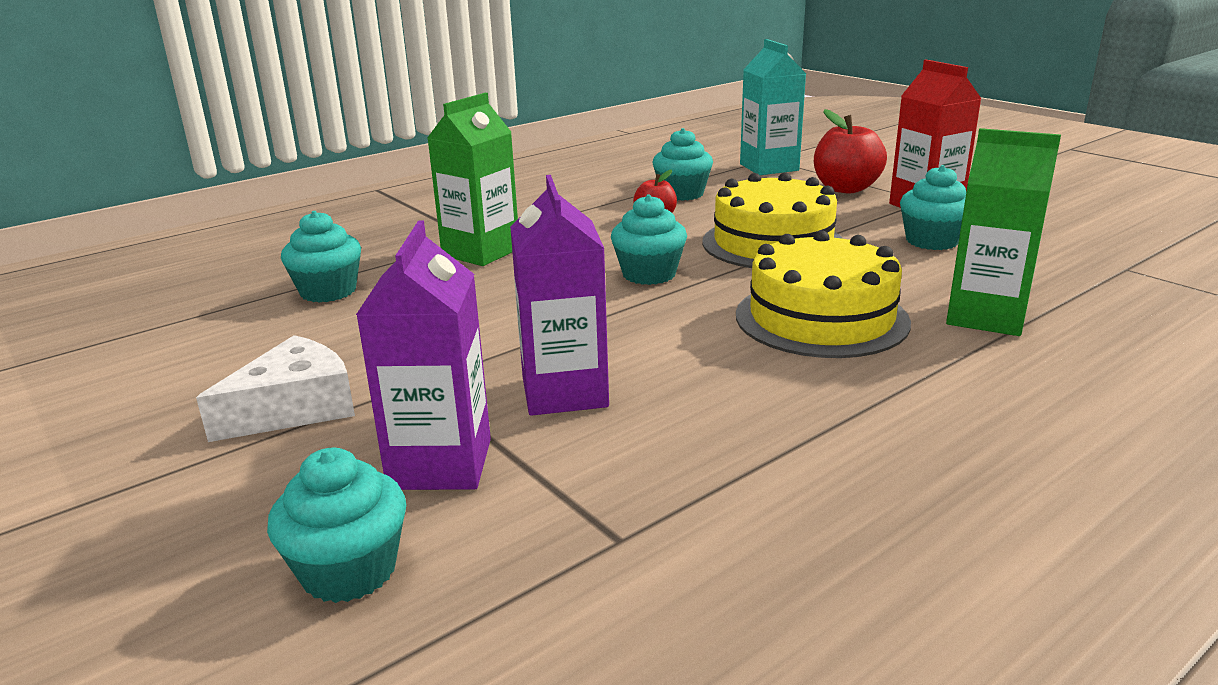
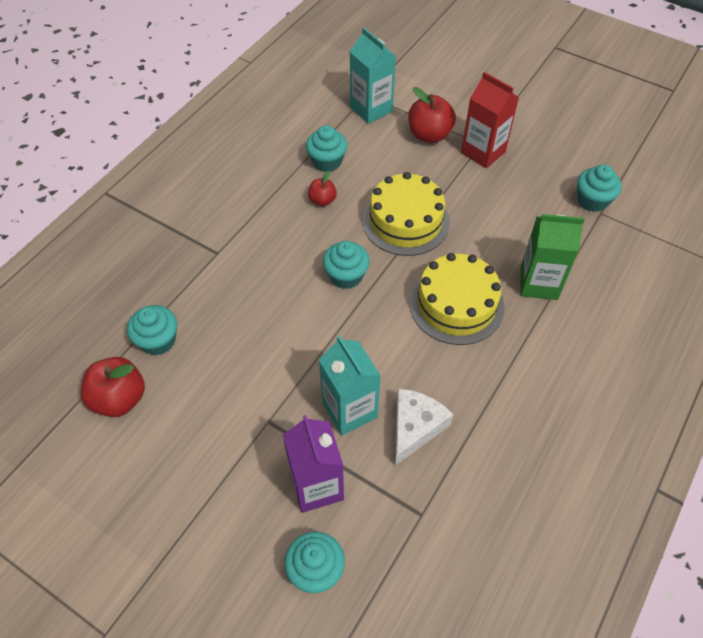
camera: 20 degrees left, 30 degrees up
white cheese [196,335,355,442] -> white cheese moved to [395,388,453,466]
green carton [427,93,518,266] -> none
purple carton [510,175,609,416] -> turquoise carton [319,335,381,436]
turquoise cupcake [900,165,966,250] -> turquoise cupcake moved to [577,165,622,212]
none -> red apple [80,357,145,417]

